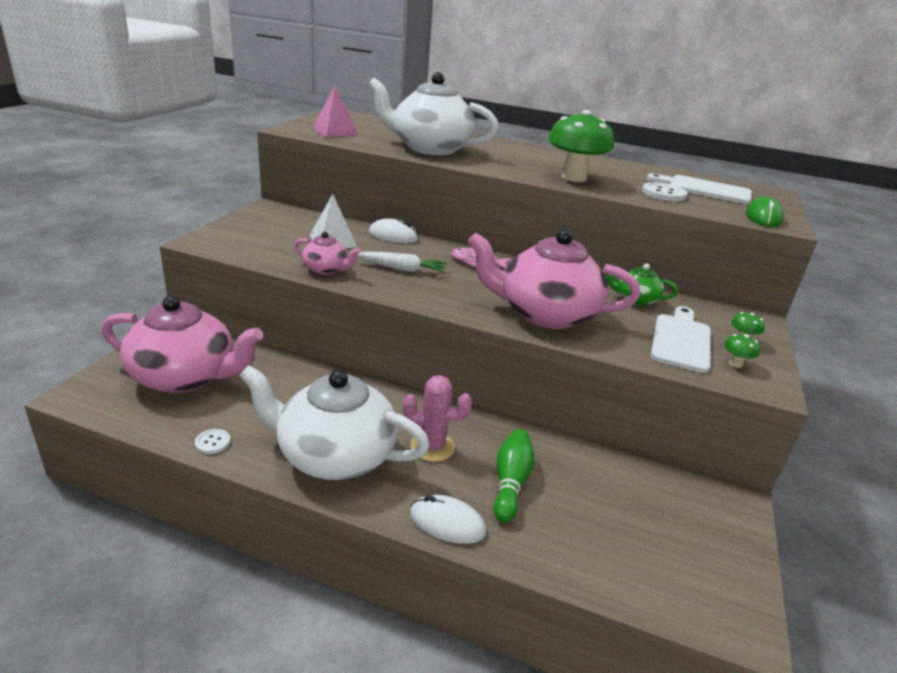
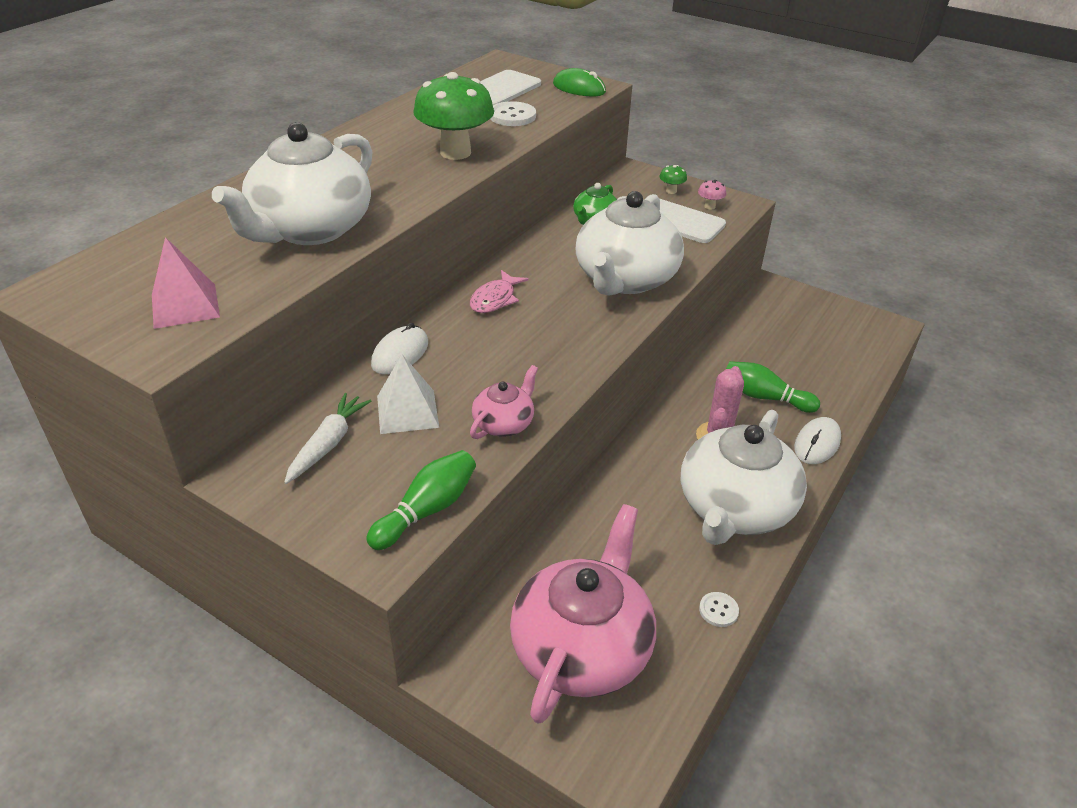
camera: 75 degrees left, 10 degrees up
white carrot [357,252,447,273] -> white carrot moved to [284,393,371,484]
pink teapot [468,229,641,329] -> white teapot [575,191,684,295]
green mushroom [724,334,760,368] -> pink mushroom [698,180,726,209]
none -> green bowling pin [367,450,476,550]

